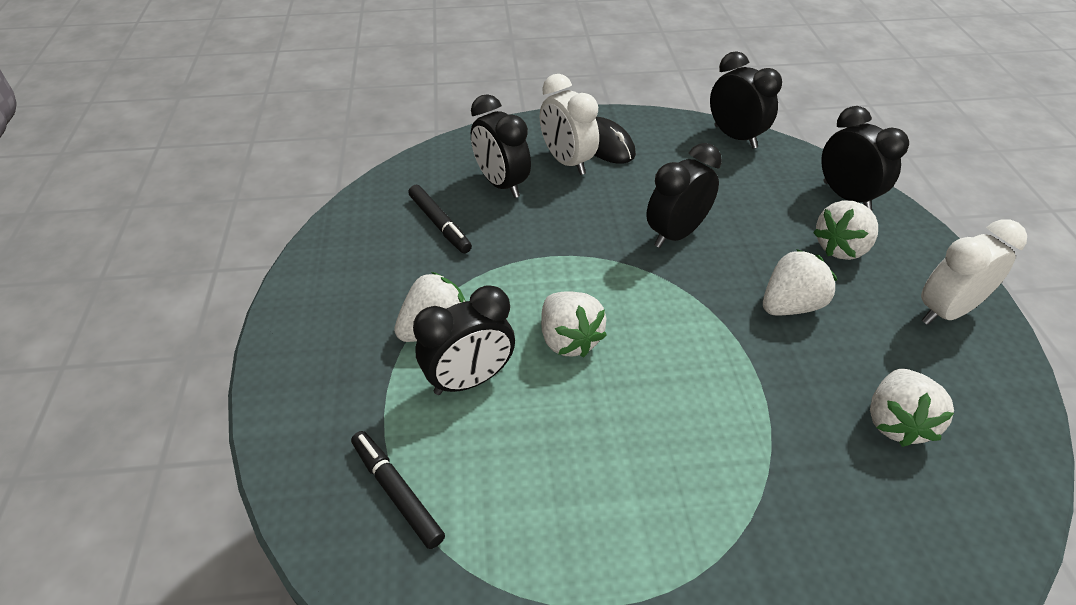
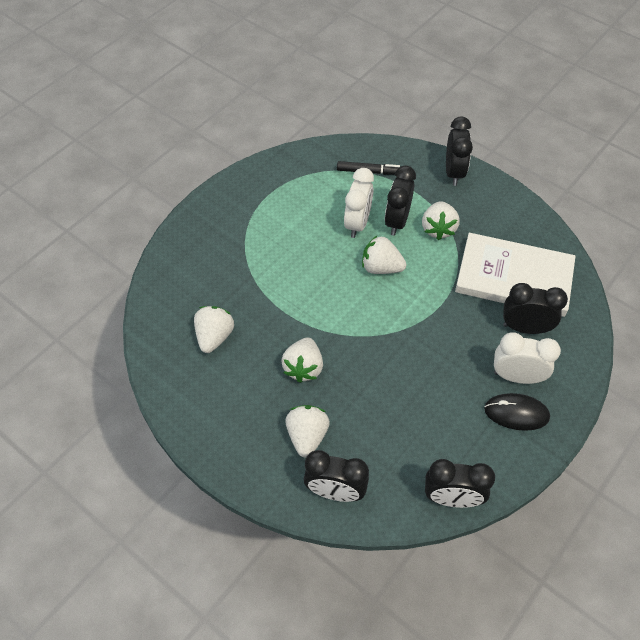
camera: 135 degrees right, 10 degrees up
black marker [408,185,472,253] -> white book [455,233,576,317]
black clock [646,143,722,248] -> black clock moved to [446,117,473,186]
white strawberry [870,369,954,447] -> white strawberry turned 45 degrees clockwise [194,306,234,353]
white clock [921,219,1027,325] -> white clock moved to [344,168,374,238]

